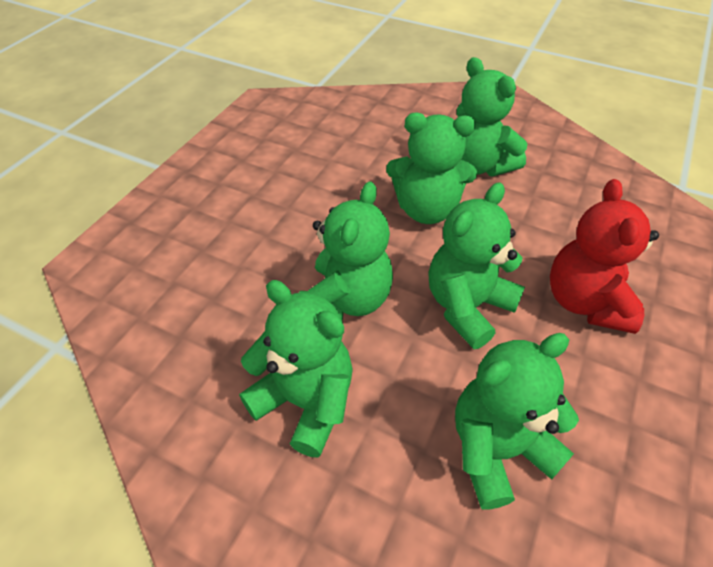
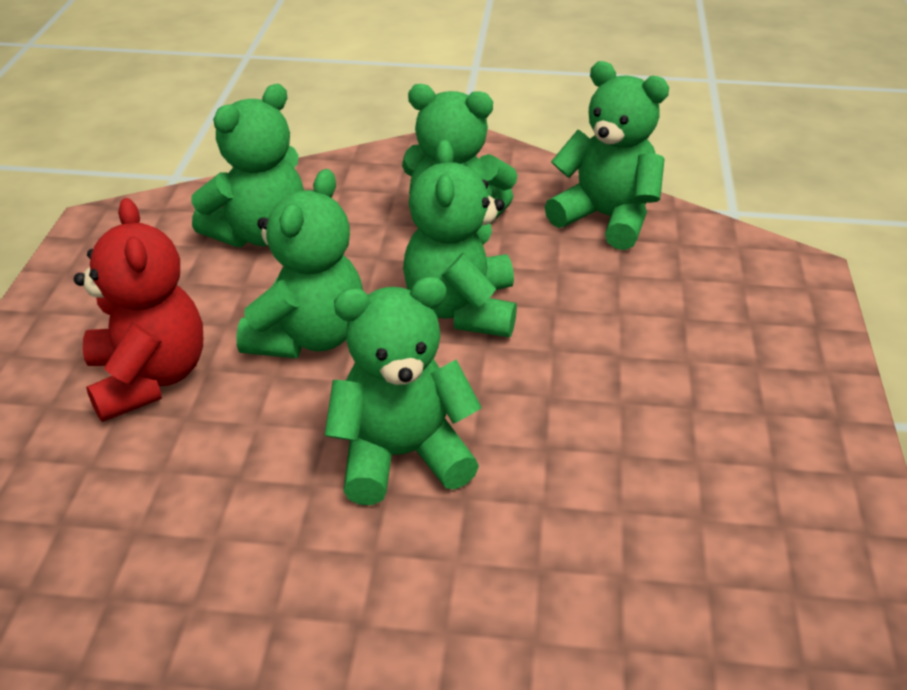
camera: 160 degrees right, 10 degrees down
green teddy bear [457,57,527,176] -> green teddy bear moved to [545,61,669,250]

